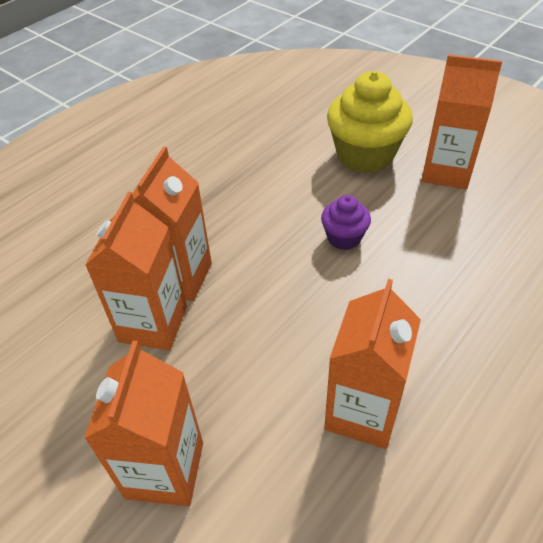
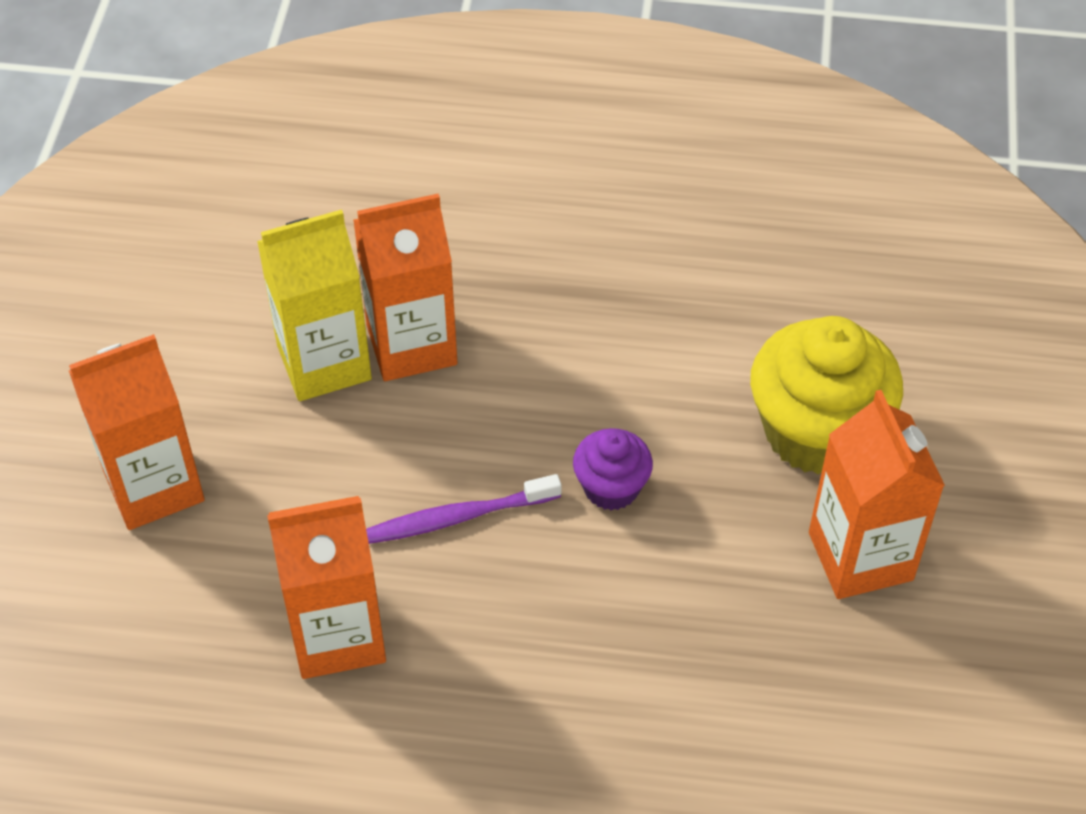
camera: 55 degrees right, 5 degrees up
orange carton [85,192,187,350] -> yellow carton [257,209,372,401]
none -> purple toothbrush [366,474,562,544]

